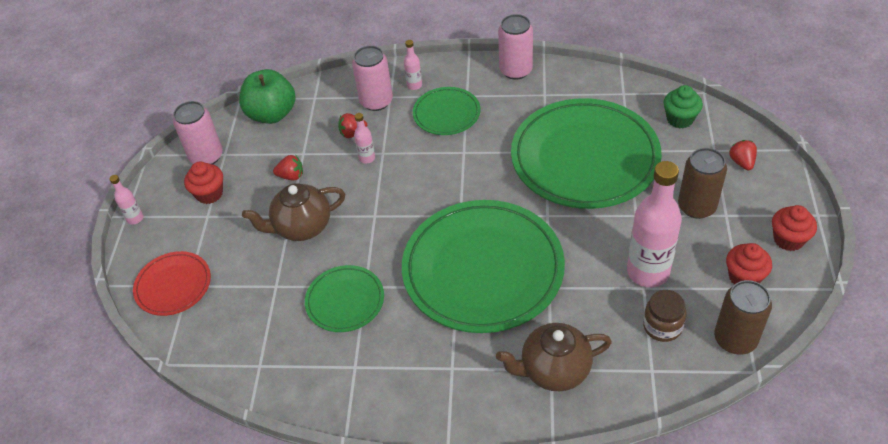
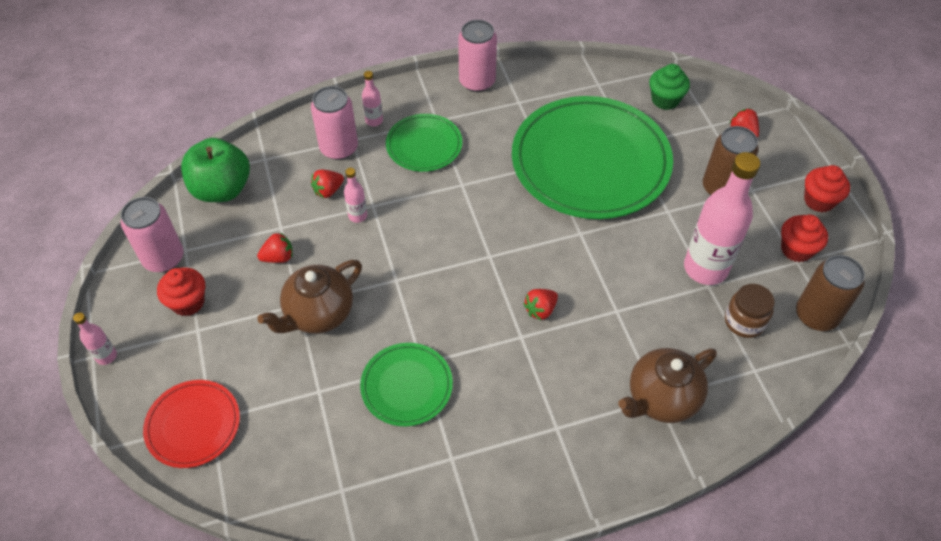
camera: 25 degrees left, 5 degrees up
green plate [402,200,565,333] -> red strawberry [523,289,558,320]

